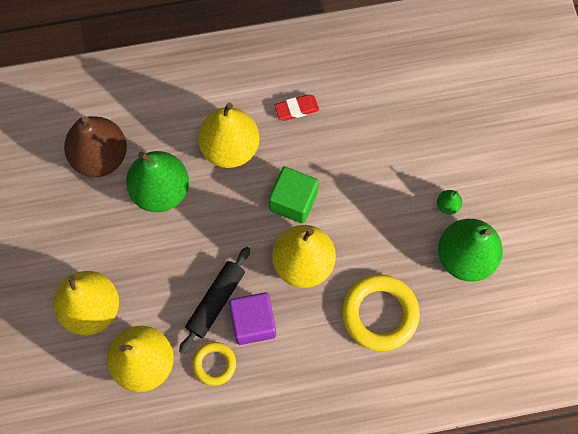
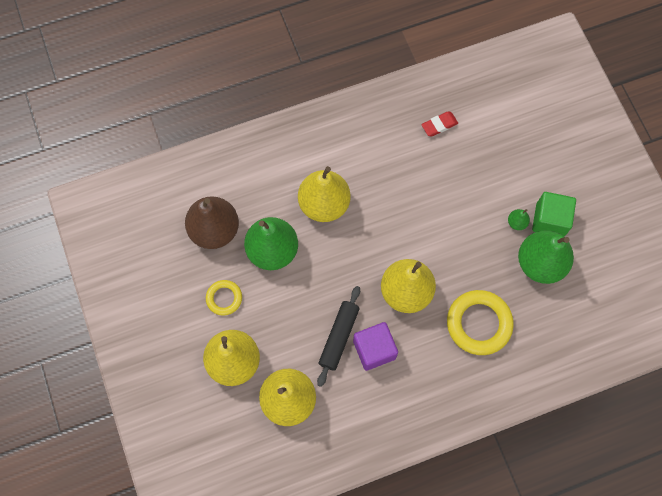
camera: 10 degrees left, 0 degrees up
yellow ring [192,342,236,386] -> yellow ring moved to [206,280,242,316]
green cube [269,166,319,224] -> green cube moved to [532,192,576,237]
red eraser [274,94,319,121] -> red eraser moved to [421,111,458,137]

